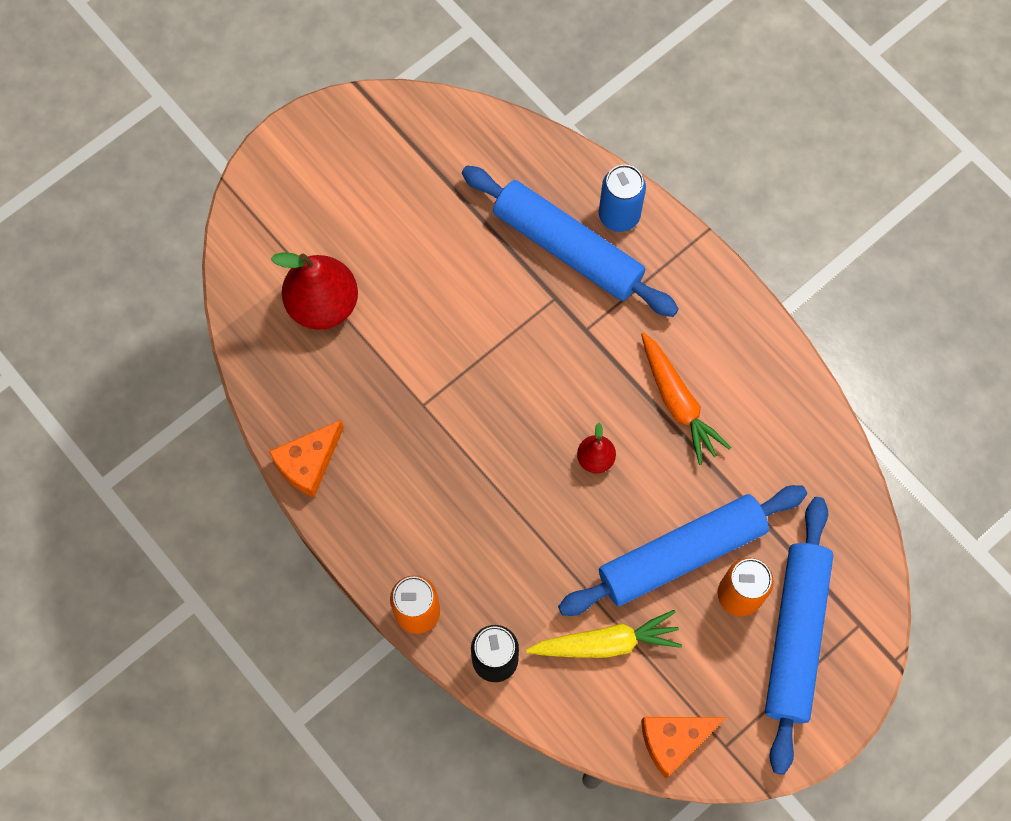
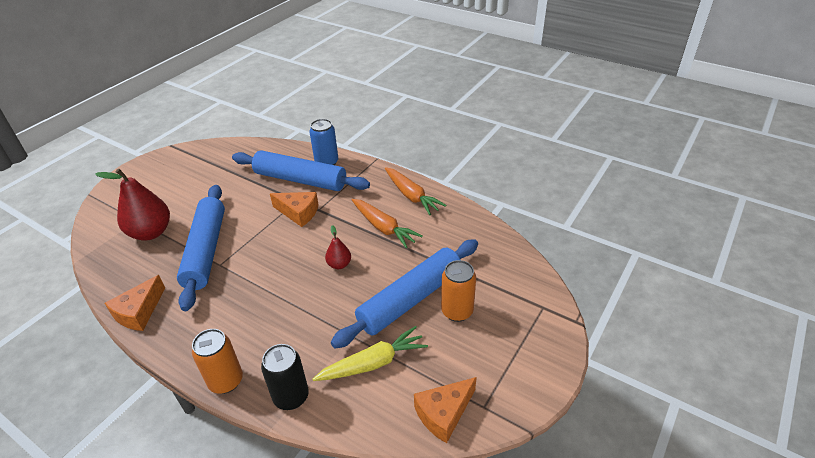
camera: 15 degrees left, 30 degrees down
blue rolling pin [765,497,834,775] -> blue rolling pin moved to [177,185,225,311]
none -> orange cheese [270,192,319,227]
none -> orange carrot [385,167,447,215]

